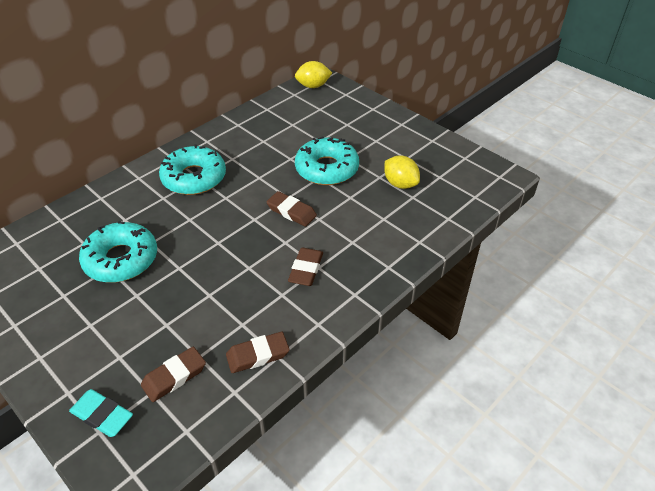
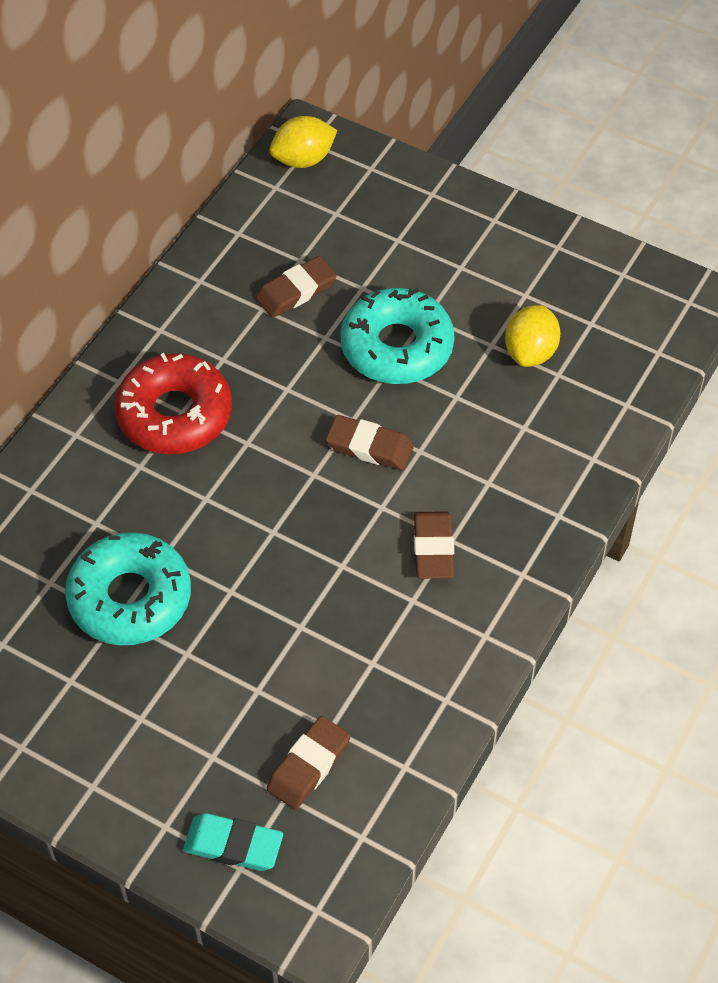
camera: 15 degrees left, 10 degrees up
turquoise donut [159,144,226,195] -> red donut [115,353,232,454]
brown eraser [226,332,289,373] -> brown eraser moved to [255,256,337,318]
yellow lemon [384,156,420,189] -> yellow lemon turned 75 degrees clockwise [505,305,560,367]

